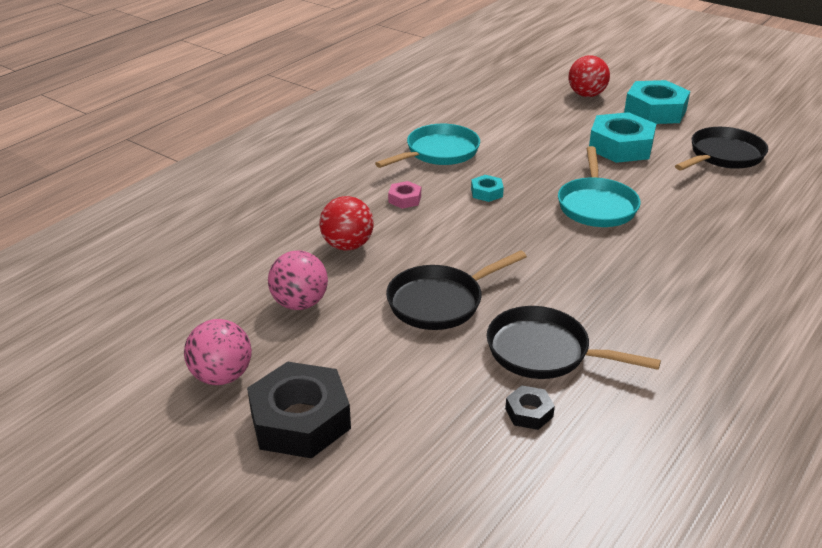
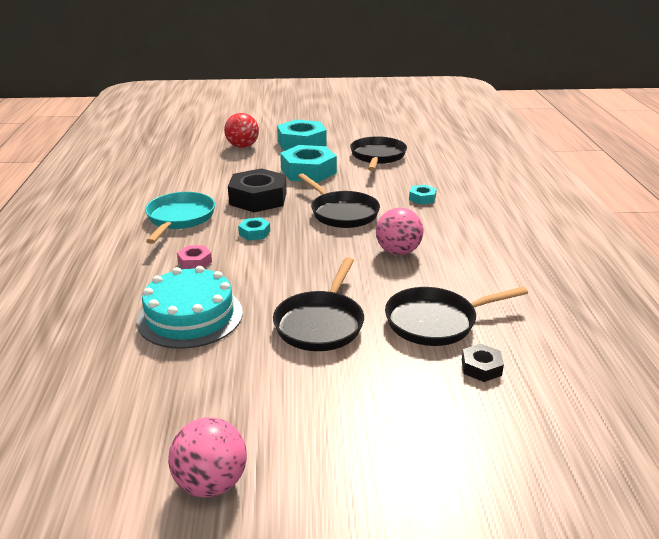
camera: 40 degrees left, 5 degrees down
black nut [247,362,351,458] -> black nut moved to [228,168,287,212]
pink ball [268,251,328,310] -> pink ball moved to [376,208,423,255]
red ball [319,196,374,250] -> turquoise cake [137,266,243,349]
turquoise pan [558,146,641,227] -> black pan [298,173,380,228]
none -> turquoise nut [409,185,437,205]

